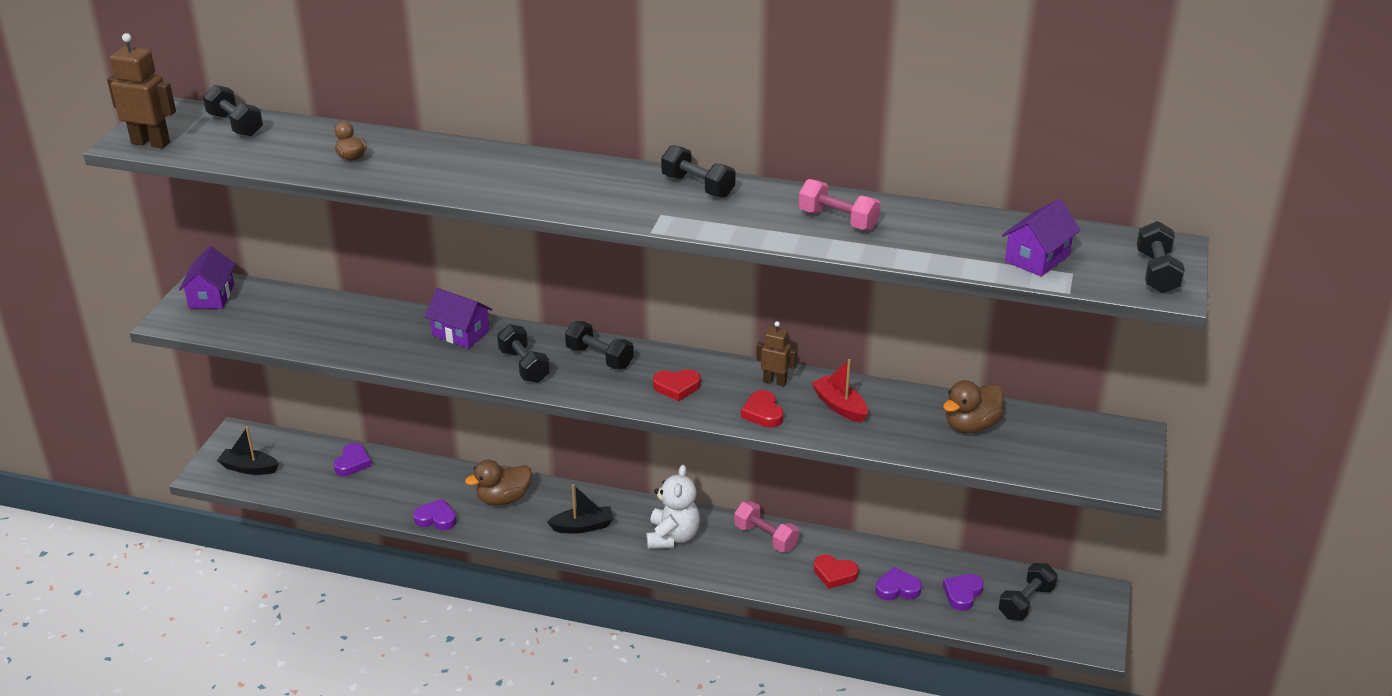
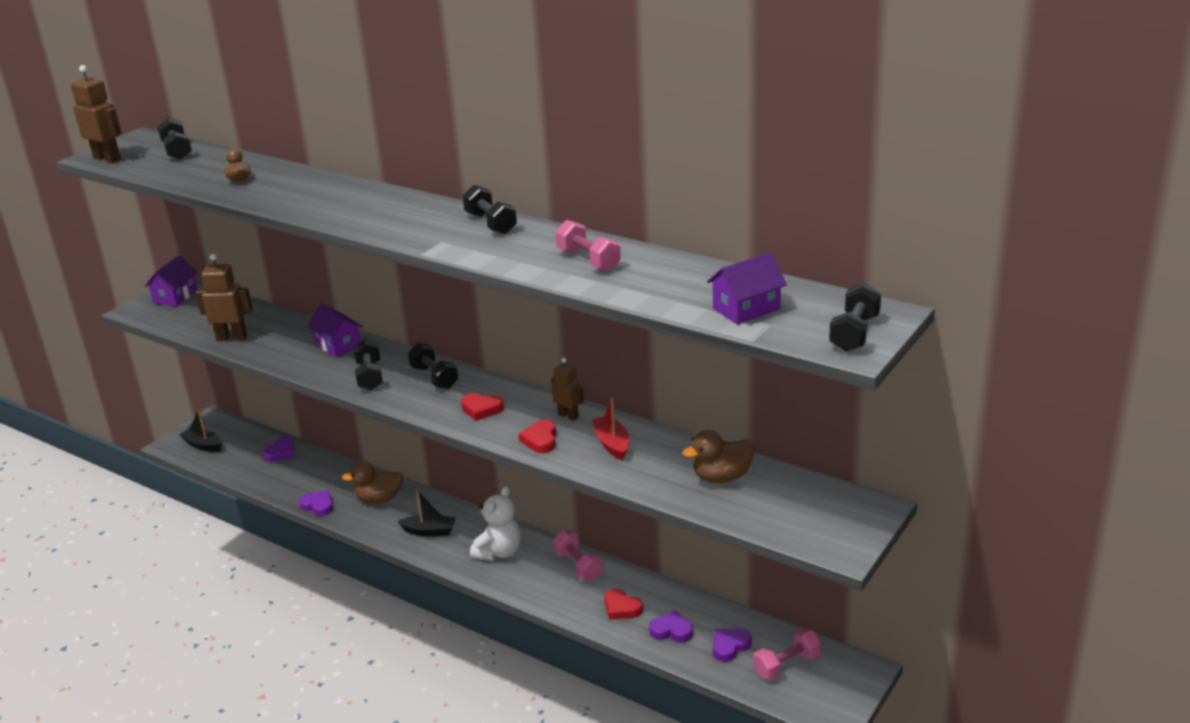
camera: 20 degrees right, 5 degrees down
black dumbbell [999,563,1058,621] -> pink dumbbell [753,629,821,680]
none -> brown robot [196,254,253,341]

